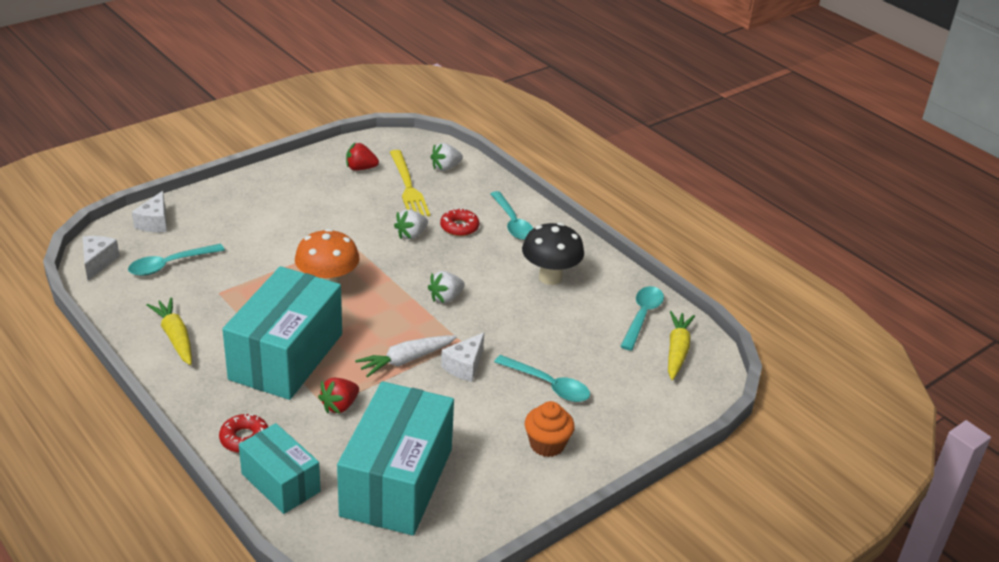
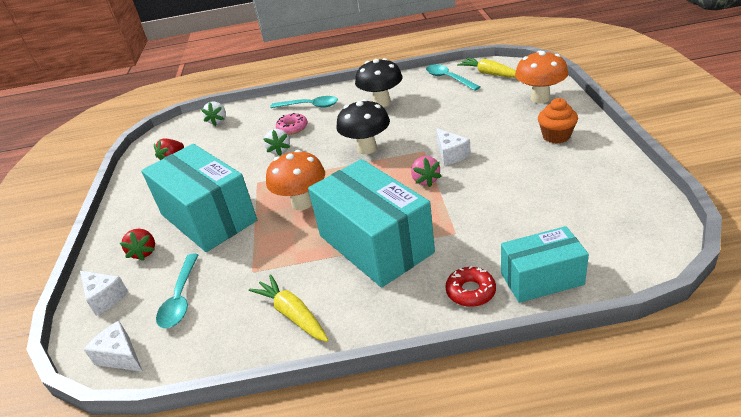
camera: 50 degrees left, 0 degrees up
yellow carrot [146,297,192,365] -> yellow carrot turned 45 degrees clockwise [249,274,329,342]
red strawberry [318,378,359,414] -> red strawberry moved to [120,229,155,261]
turquoise box [337,381,454,536] -> turquoise box moved to [141,144,257,252]
white carrot [355,335,457,377] -> pink strawberry [411,156,442,187]
yellow fork [390,150,430,216] -> none
white strawberry [428,271,465,303] -> black mushroom [337,99,390,154]
red donut [440,208,479,236] -> pink donut [276,113,308,135]
turquoise spoon [494,355,590,402] -> none
none -> orange mushroom [515,51,568,103]

